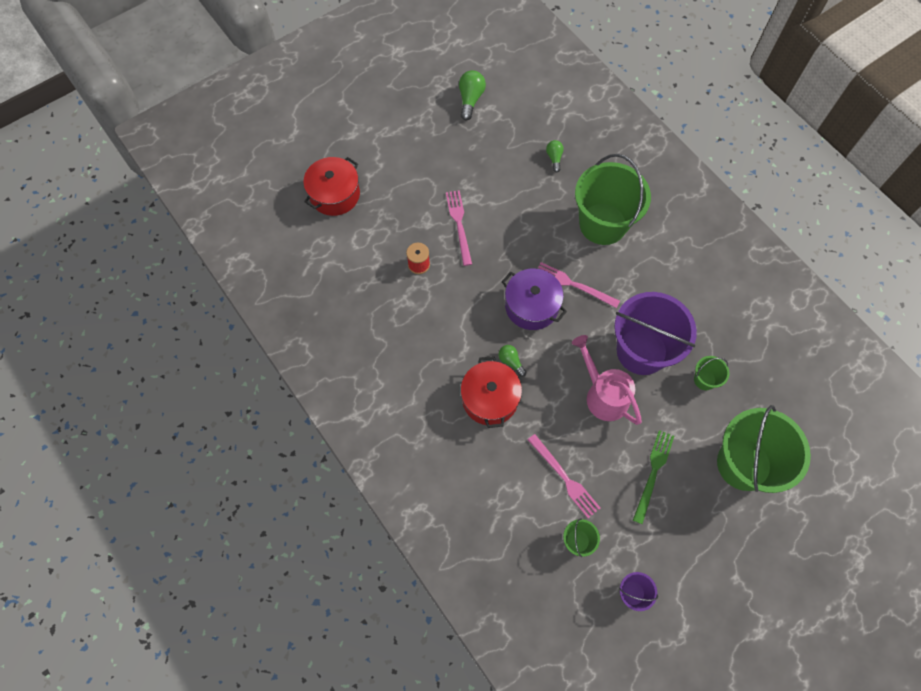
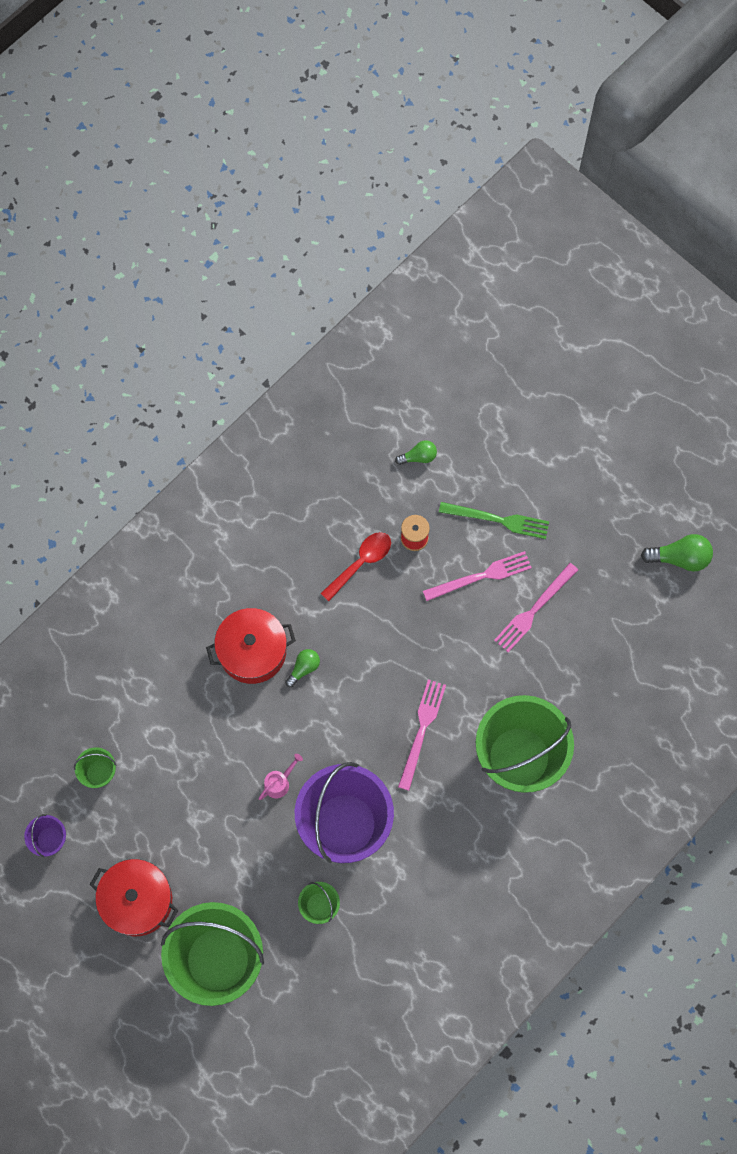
camera: 80 degrees right, 5 degrees up
red pot [303,157,360,216] -> red pot moved to [90,859,178,936]
purple pot [502,269,567,330] -> none
pink fork [528,434,600,518] -> pink fork moved to [494,563,578,652]
green light bulb [546,140,564,172] -> green light bulb moved to [395,440,437,465]
pink watering can [572,335,642,425] -> pink watering can [259,754,303,800], size x0.48
green fork [633,430,674,524] -> green fork moved to [439,502,549,539]
none -> red spoon [321,532,391,601]

